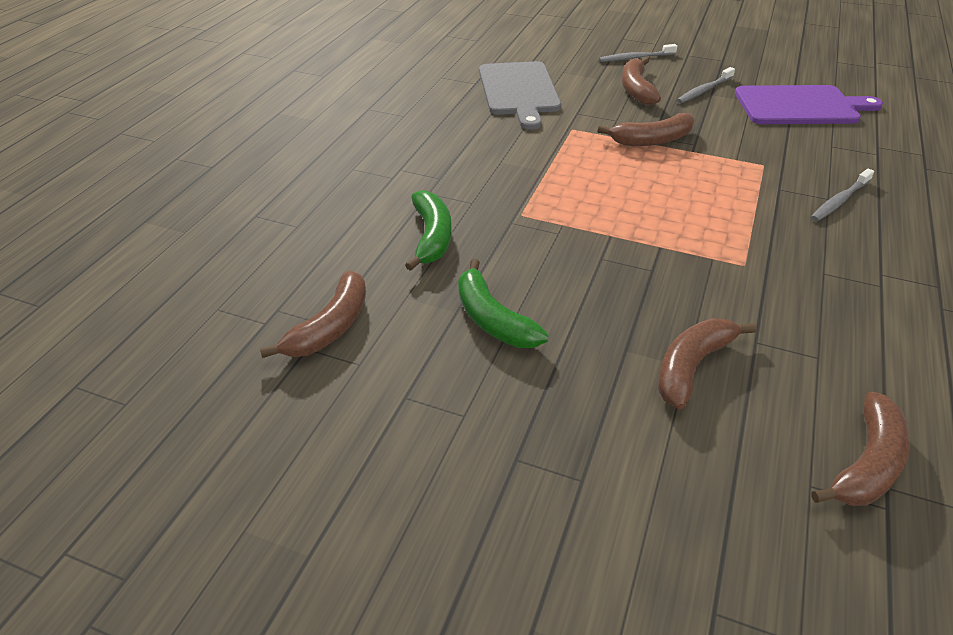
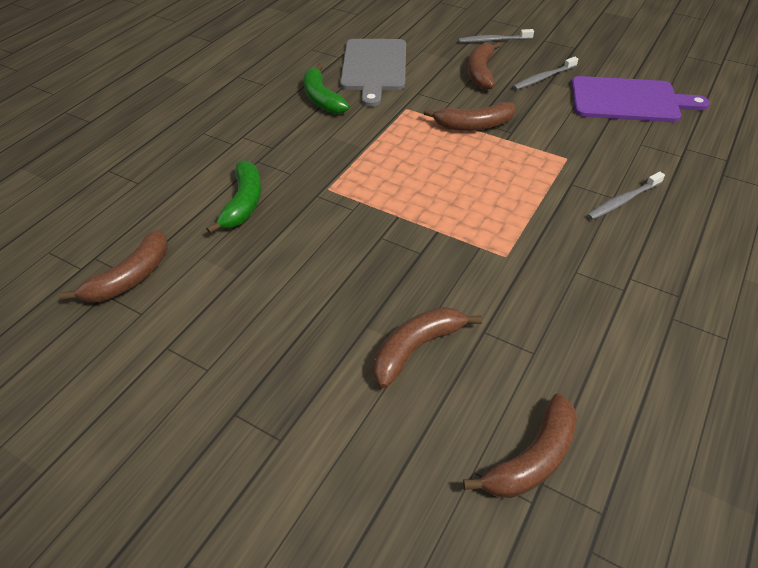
camera: 10 degrees right, 5 degrees up
green banana [458,259,549,348] -> green banana moved to [304,64,349,114]

